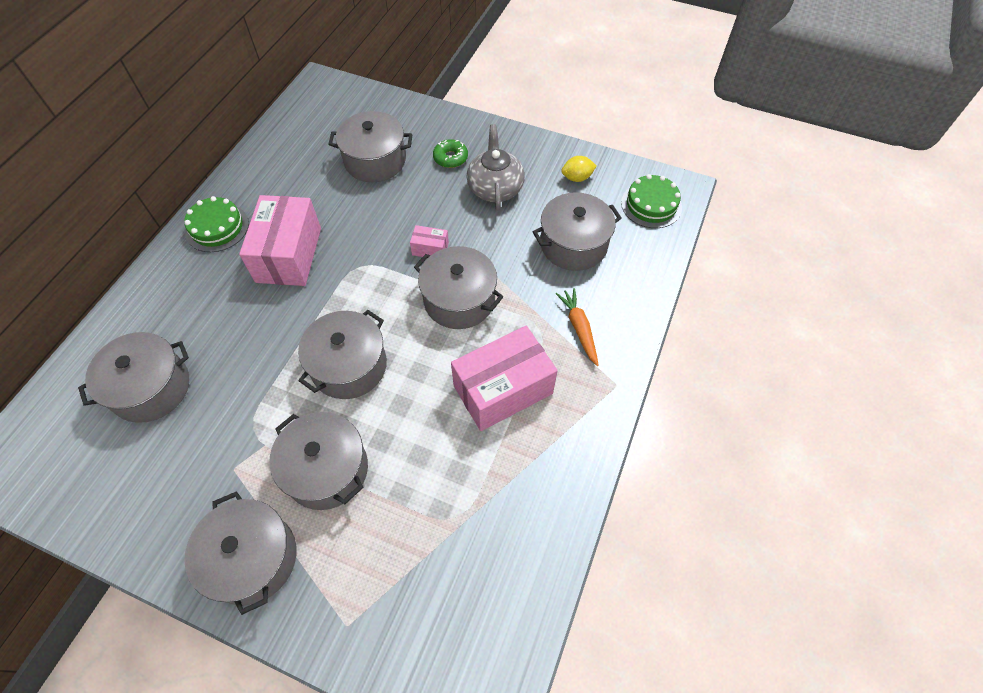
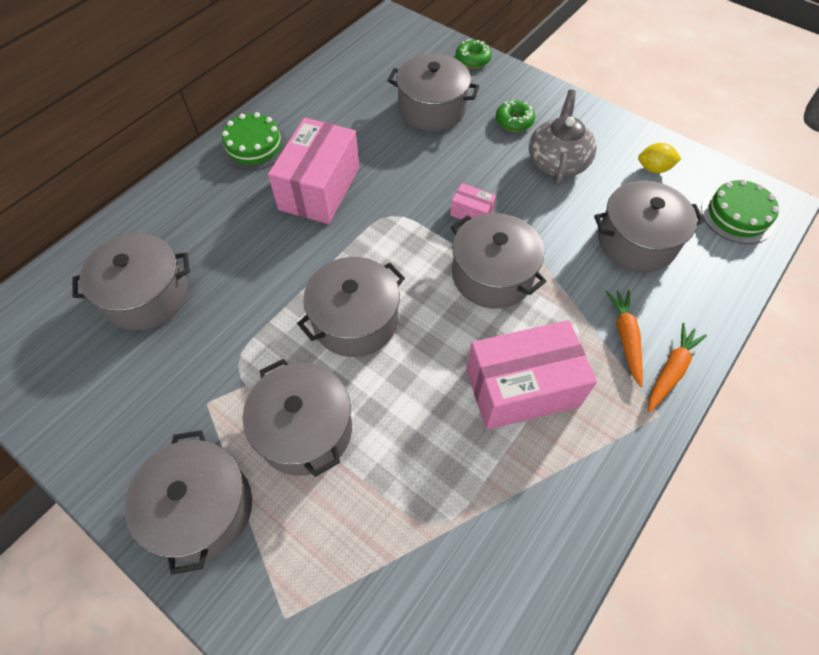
camera: 15 degrees right, 0 degrees up
none -> green donut [455,39,492,68]
none -> orange carrot [648,323,707,413]

